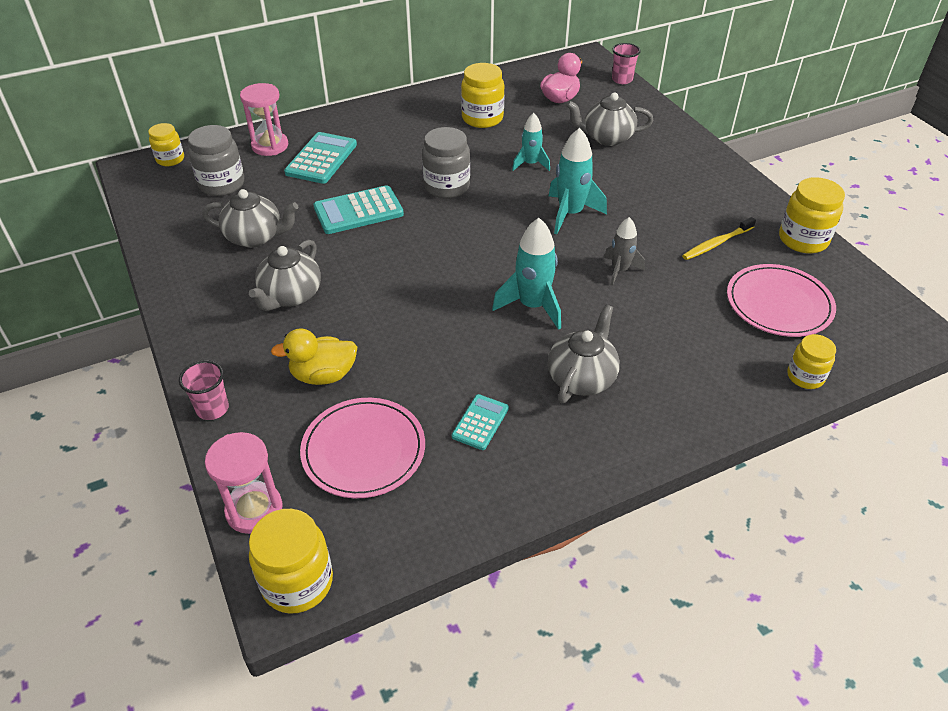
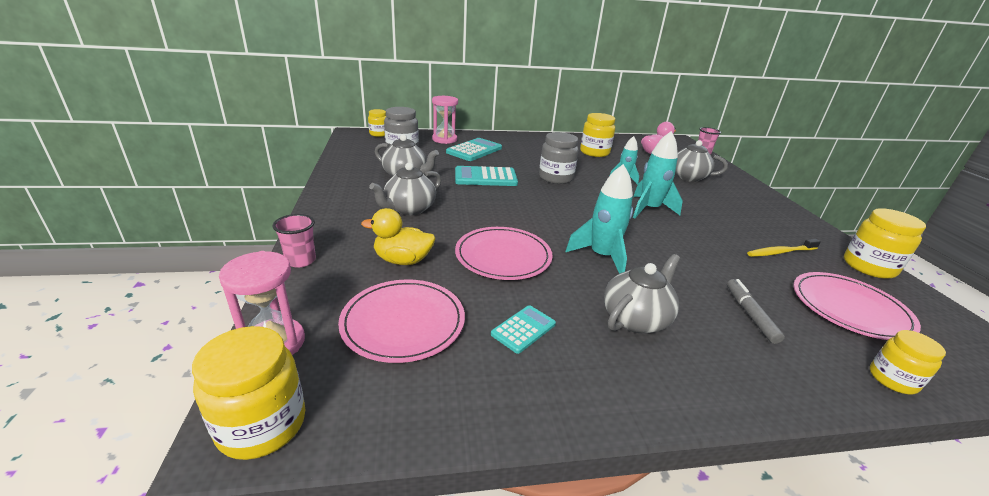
camera: 15 degrees right, 15 degrees down
grey rocket [604,217,645,286] -> none
none -> pink plate [455,227,552,280]
none -> grey marker [727,279,785,344]

